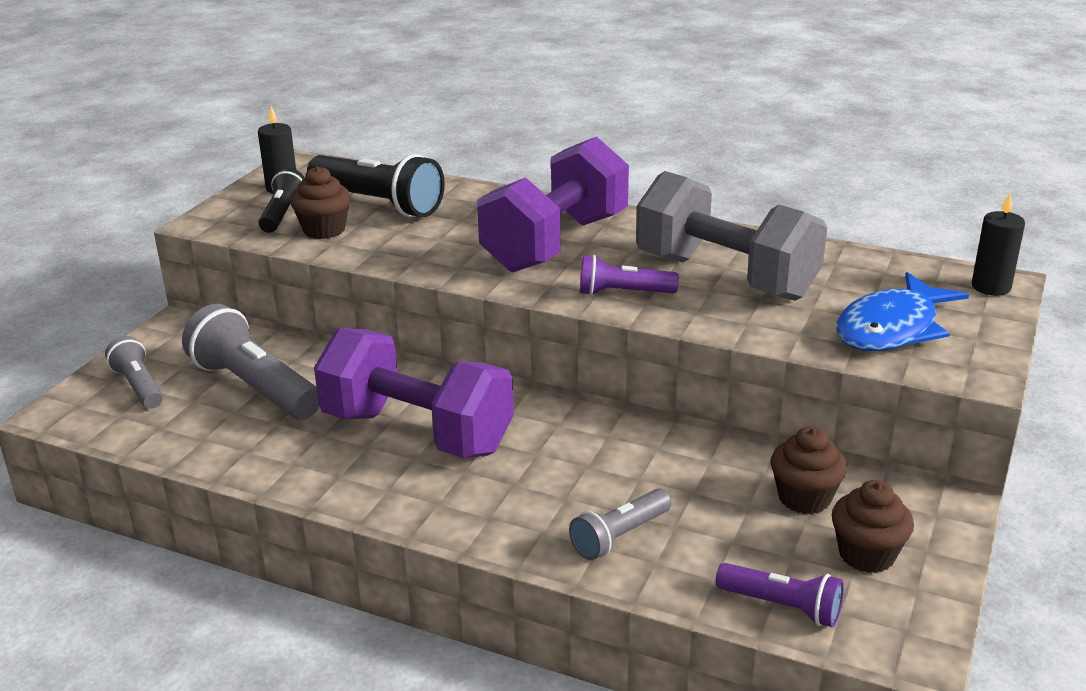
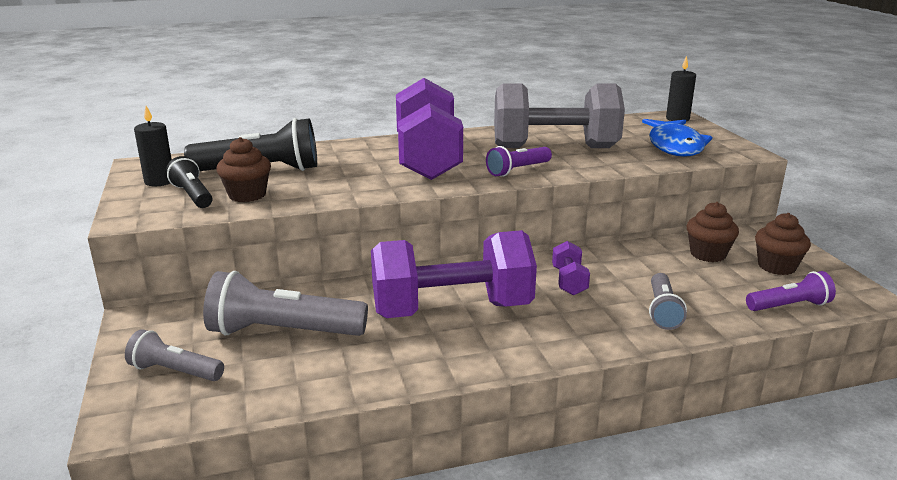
camera: 40 degrees left, 5 degrees down
none -> purple dumbbell [552,241,590,295]

